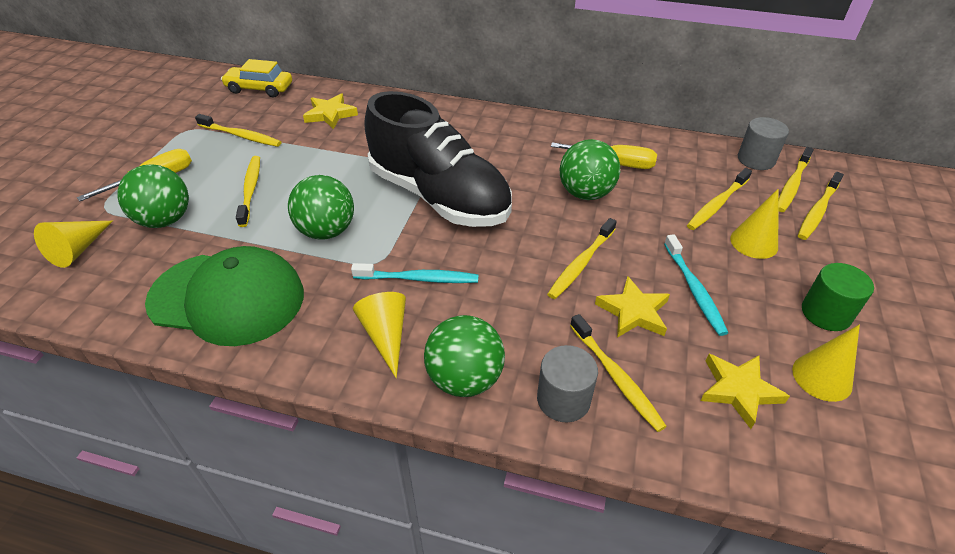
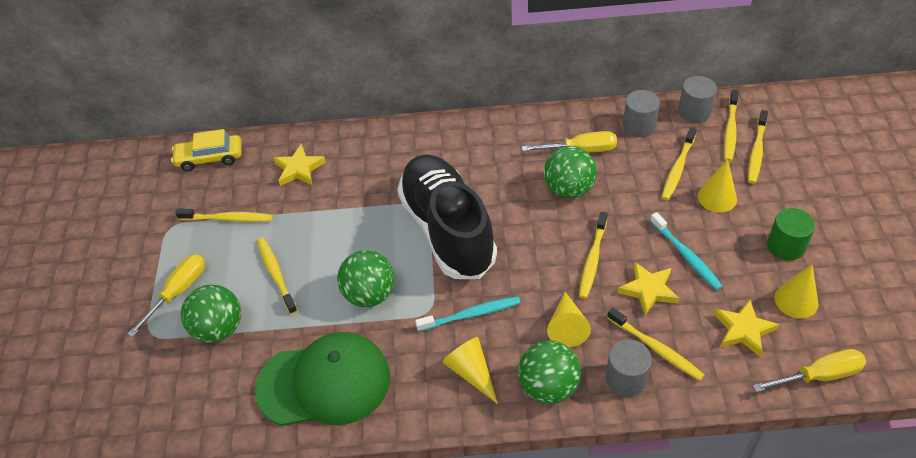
camera: 15 degrees left, 5 degrees up
yellow cone [34,221,113,268] -> yellow cone moved to [547,292,591,347]
black shoe [364,91,512,227] -> black shoe turned 135 degrees counterclockwise [397,154,497,279]
none -> grey cylinder [623,90,660,137]
none -> yellow screwdriver [753,349,866,392]

